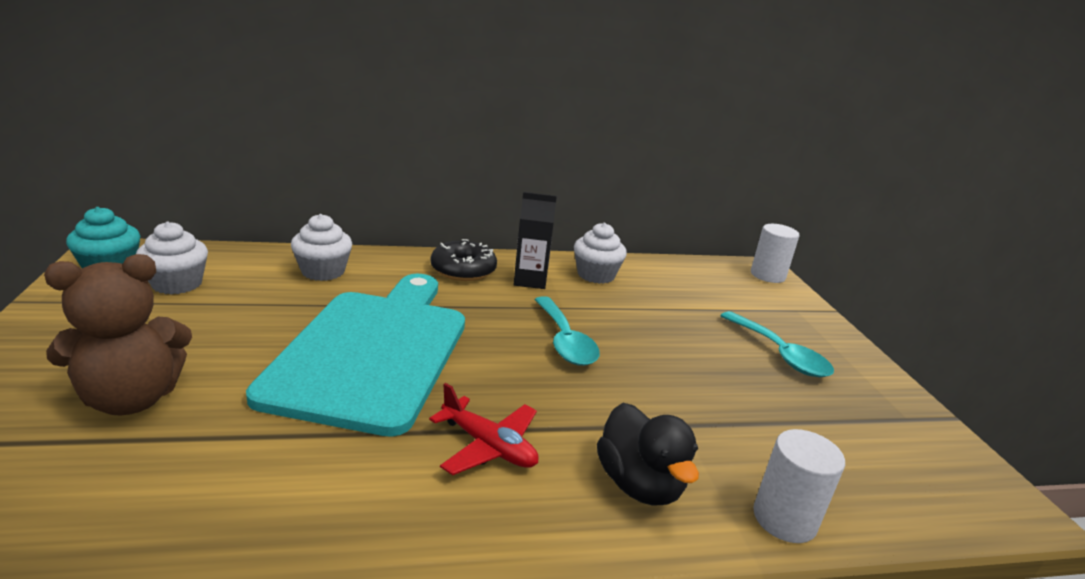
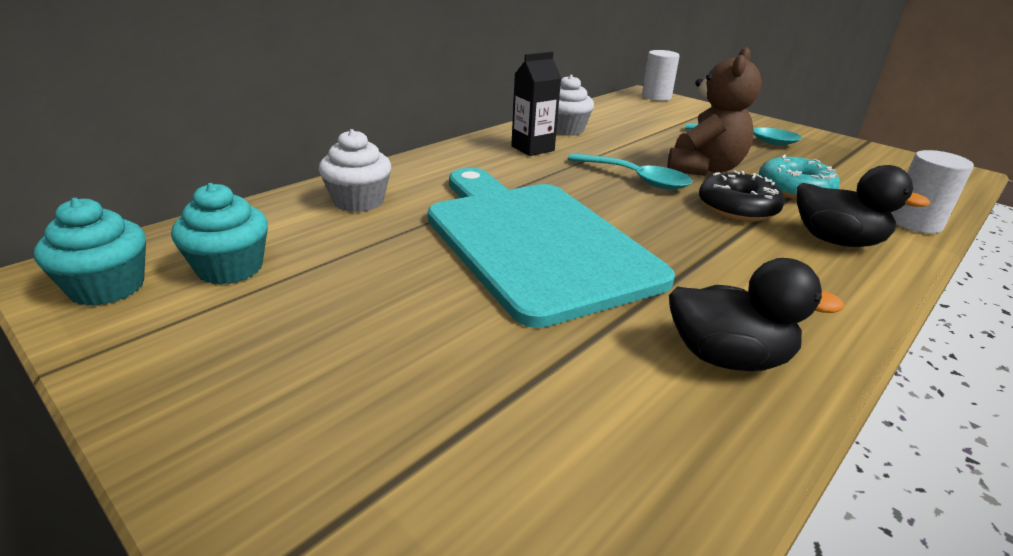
camera: 35 degrees left, 5 degrees up
brown teddy bear [44,254,192,415] -> brown teddy bear moved to [667,47,762,176]
white cupcake [136,221,208,295] -> turquoise cupcake [171,183,268,285]
red plane [429,383,539,475] -> none
black donut [431,239,497,281] -> black donut moved to [699,171,785,222]
none -> black duck [669,258,844,371]
none -> turquoise donut [758,155,840,200]

